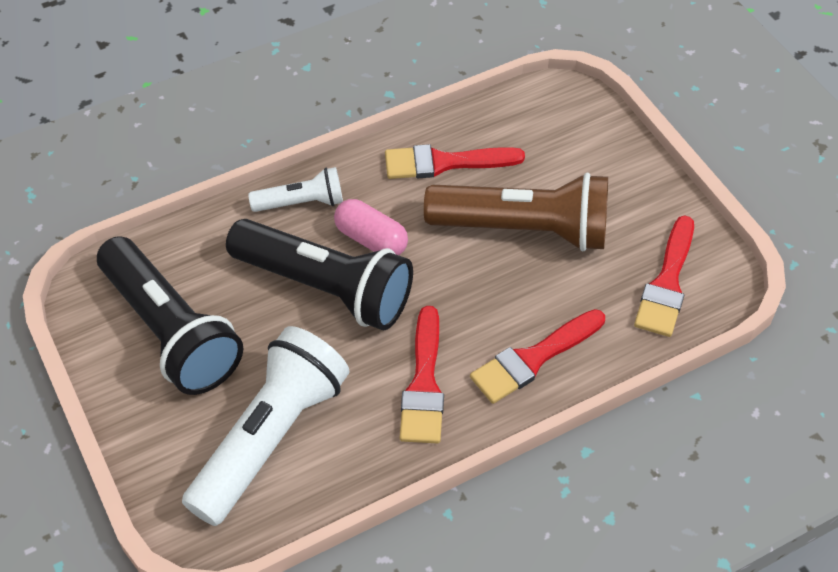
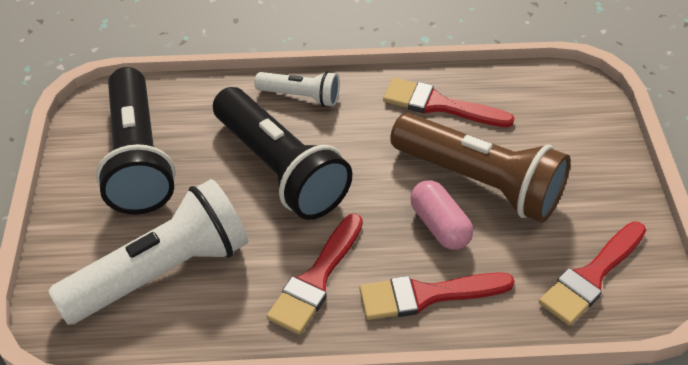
camera: 25 degrees right, 5 degrees down
pink capsule [334,199,408,255] -> pink capsule moved to [410,180,473,250]

